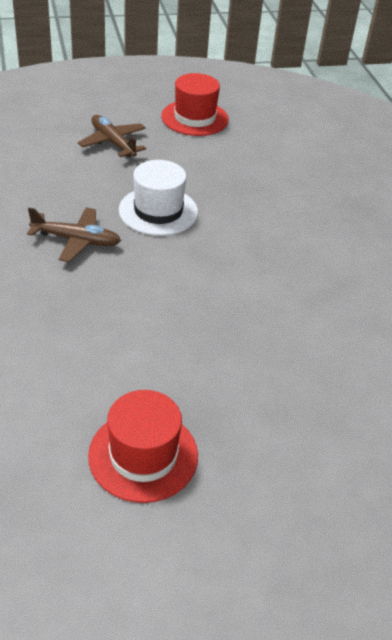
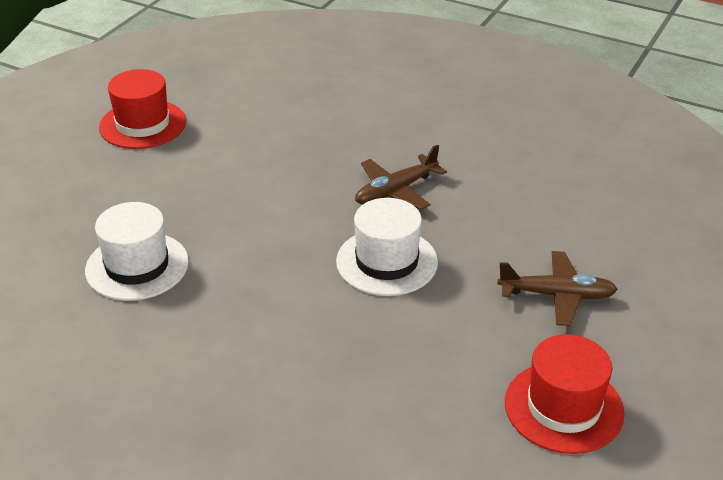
camera: 135 degrees right, 5 degrees down
none -> white hat [85,202,189,301]

